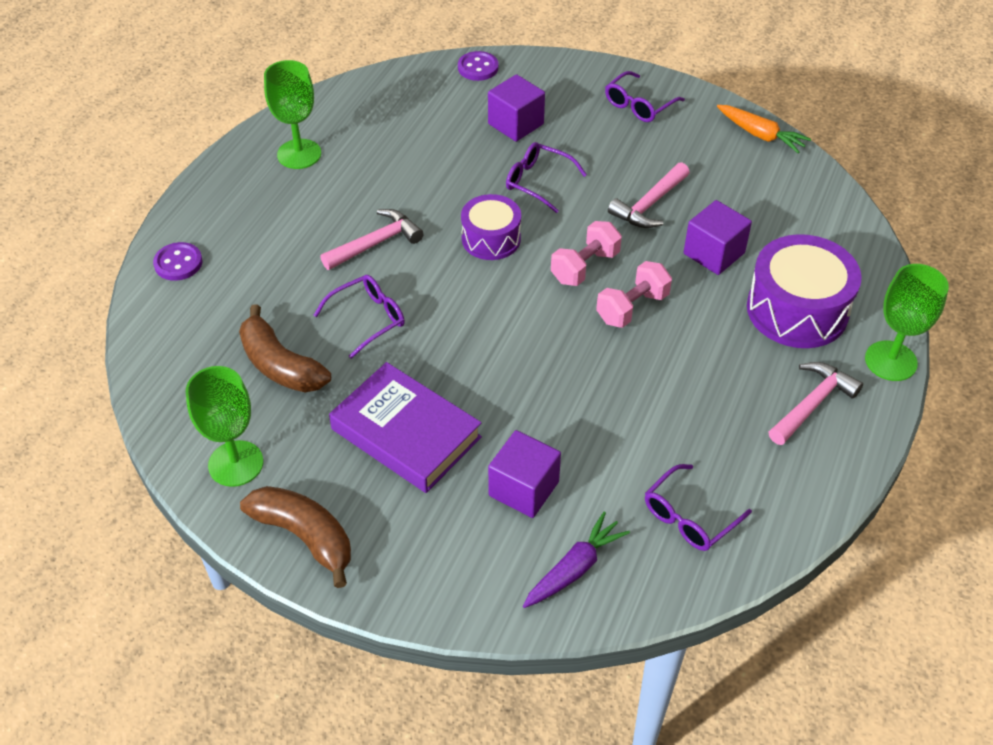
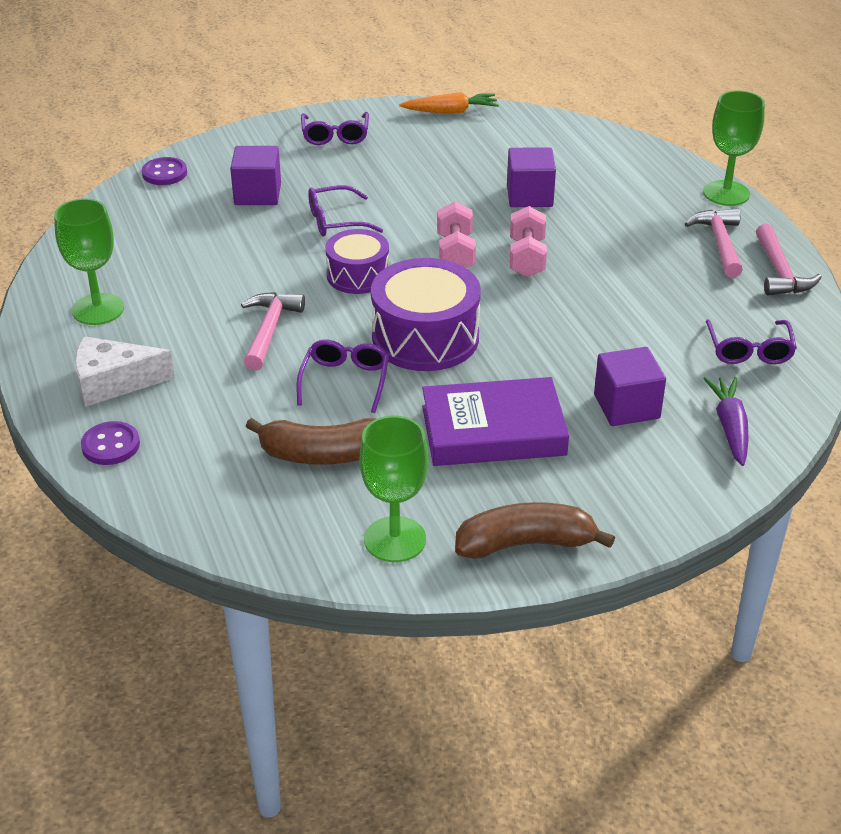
camera: 45 degrees left, 10 degrees down
pink hammer [608,162,690,228] -> pink hammer moved to [756,224,822,295]
purple drum [747,234,862,348] -> purple drum moved to [371,258,481,371]
none -> white cheese [75,336,175,407]

